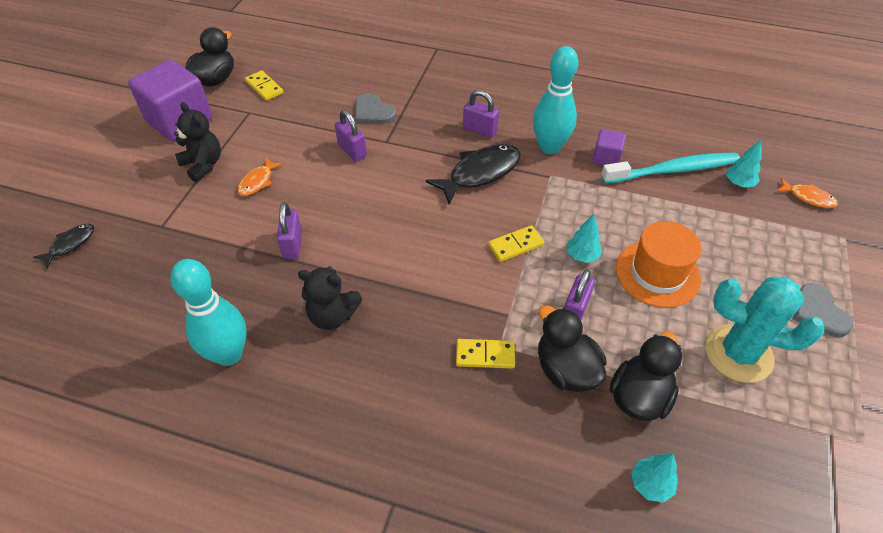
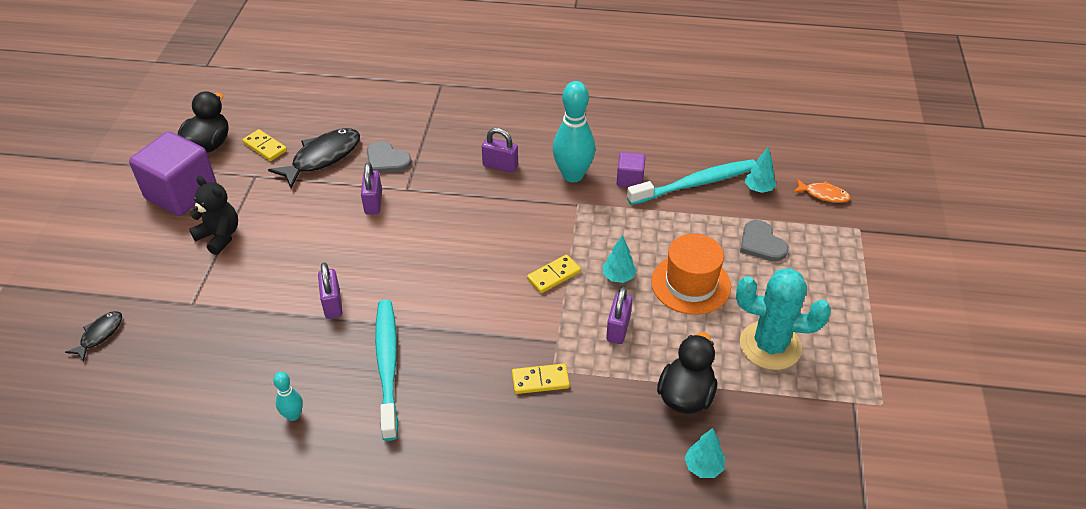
camera: 10 degrees left, 5 degrees down
turquoise bowling pin [170,259,247,366] -> turquoise bowling pin [273,372,303,421], size x0.49
orange fish [237,158,283,196] -> none
black teddy bear [298,267,362,330] -> turquoise toothbrush [375,299,398,441]
purple padlock [335,110,367,161] -> purple padlock turned 45 degrees clockwise [361,162,382,215]
black fish [426,144,521,204] -> black fish moved to [268,128,360,188]
black duck [538,305,606,392] -> none
grey heart [793,283,853,337] -> grey heart moved to [740,220,788,261]

